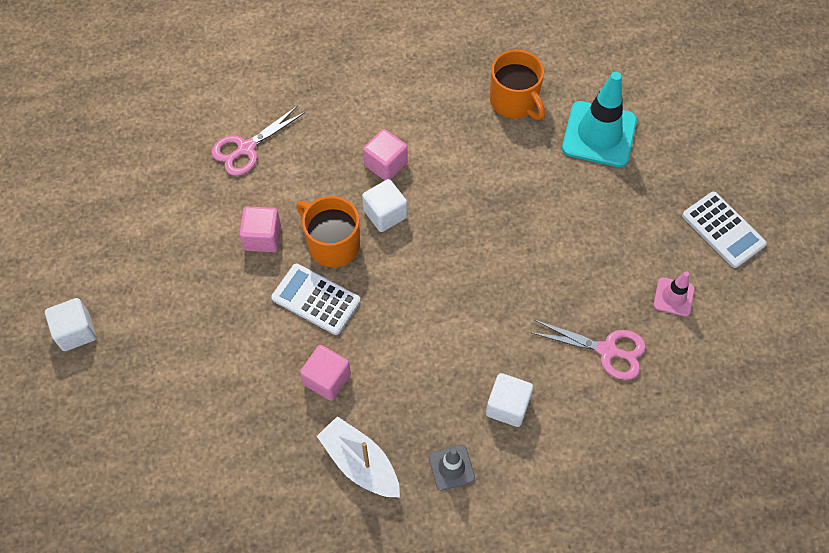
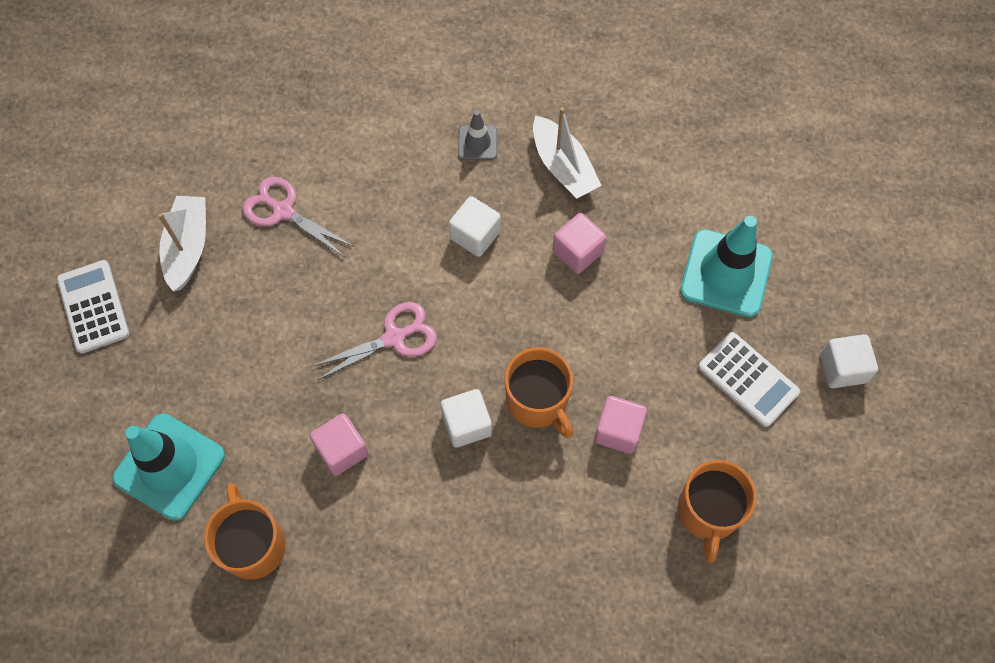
camera: 165 degrees left, 5 degrees up
pink scissors [211,105,305,176] -> pink scissors moved to [311,302,437,380]
white calculator [271,264,361,335] -> white calculator moved to [698,332,800,427]
pink cube [363,129,408,181] -> pink cube moved to [310,413,369,476]
white cube [486,373,533,427] -> white cube moved to [449,196,501,257]
pink traffic cone [654,271,695,317] -> white boat [158,196,206,292]
none -> orange mug [678,460,757,563]
none -> turquoise traffic cone [680,216,773,317]

